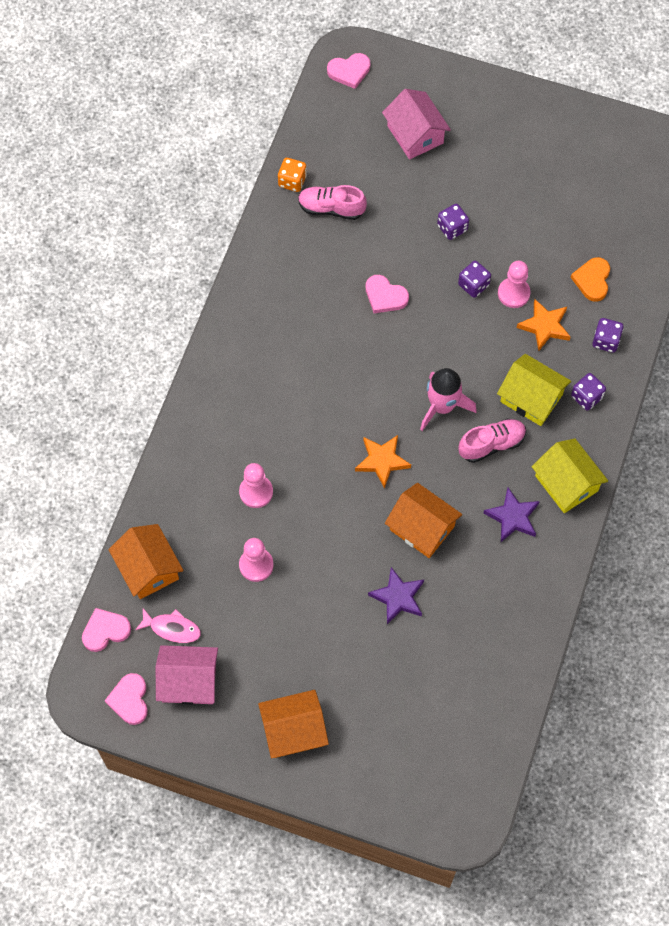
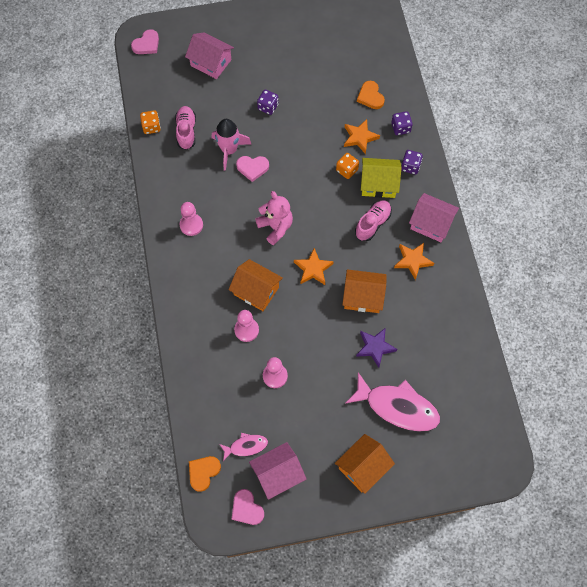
camera: 30 degrees left, 0 degrees up
pink heart [82,608,131,652] -> orange heart [189,456,221,492]
orange house [108,524,184,599] -> orange house moved to [229,259,283,311]
pink shoe [298,185,367,220] -> pink shoe turned 105 degrees clockwise [175,106,196,150]
pink rocket [420,368,477,431] -> pink rocket moved to [212,119,251,171]
purple dice [458,261,491,298] -> none
purple star [484,488,540,542] -> orange star [394,243,434,280]
pink pawn [498,261,531,308] -> pink pawn moved to [179,202,203,236]
yellow house [532,439,608,513] -> pink house [409,193,459,242]
none -> pink teddy bear [255,191,293,245]
none -> orange dice [336,153,359,179]
none -> pink fish [345,372,440,432]

